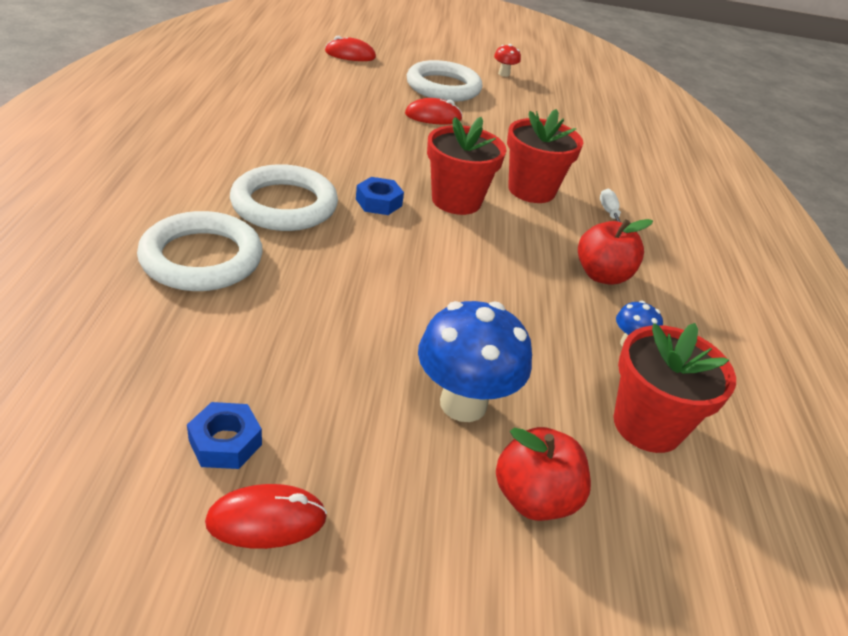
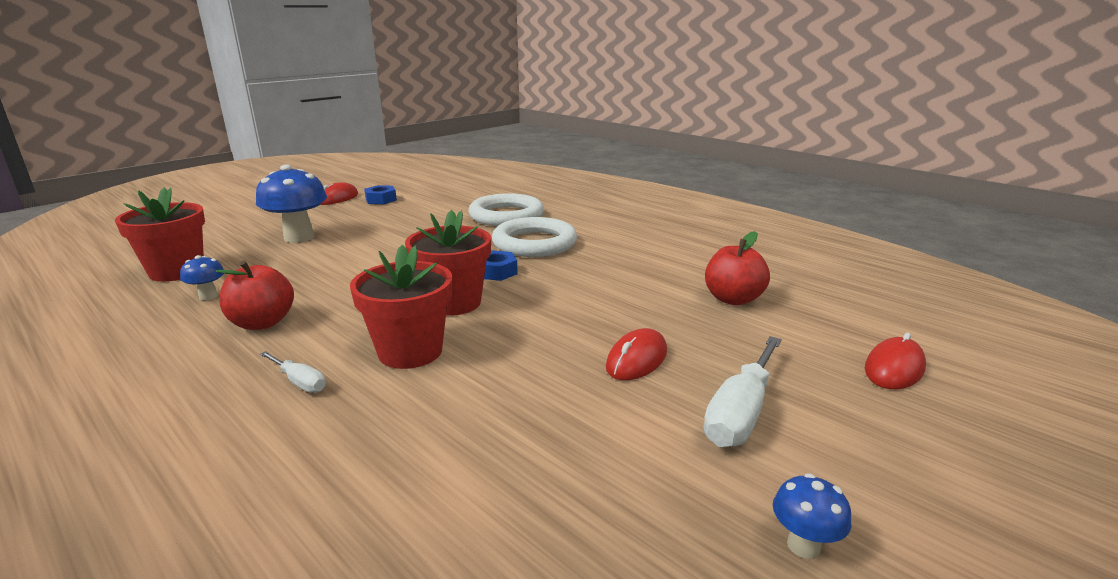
camera: 135 degrees right, 15 degrees down
white ring [407,60,482,102] -> white screwdriver [703,336,782,447]
red mushroom [494,44,521,77] -> blue mushroom [773,473,851,559]
red apple [496,427,591,521] -> red apple moved to [705,231,770,305]

